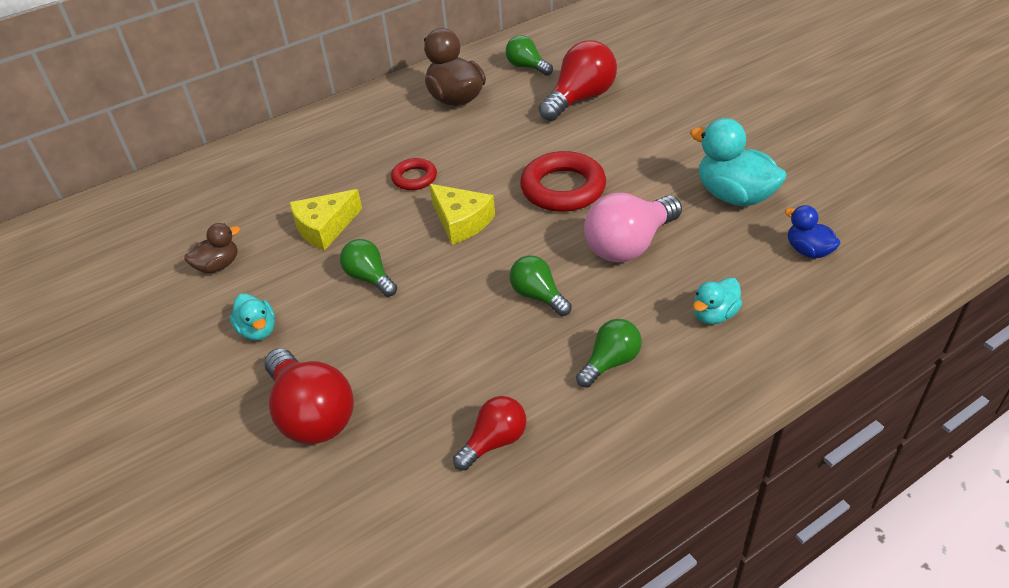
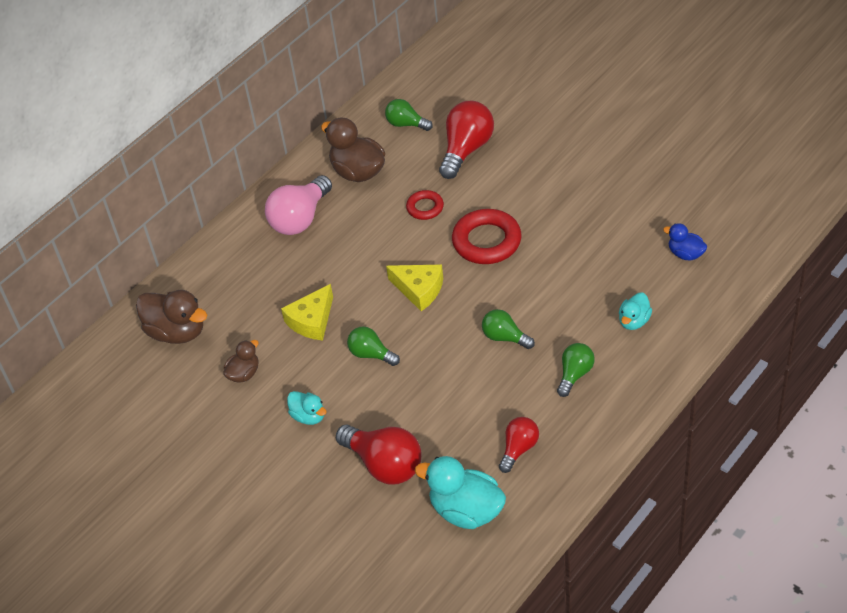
camera: 15 degrees left, 5 degrees up
red ring [391,158,437,190] -> red ring moved to [406,190,444,220]
pink light bulb [584,193,682,262] -> pink light bulb moved to [265,175,332,235]
turquoise duck [690,118,787,206] -> turquoise duck moved to [415,456,506,529]
none -> brown duck [136,290,207,344]

